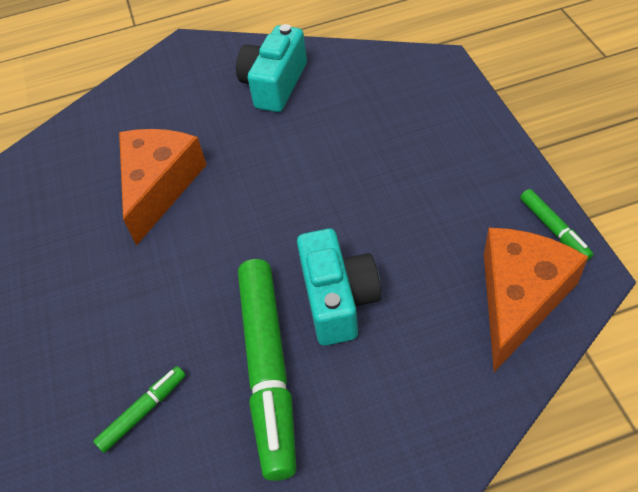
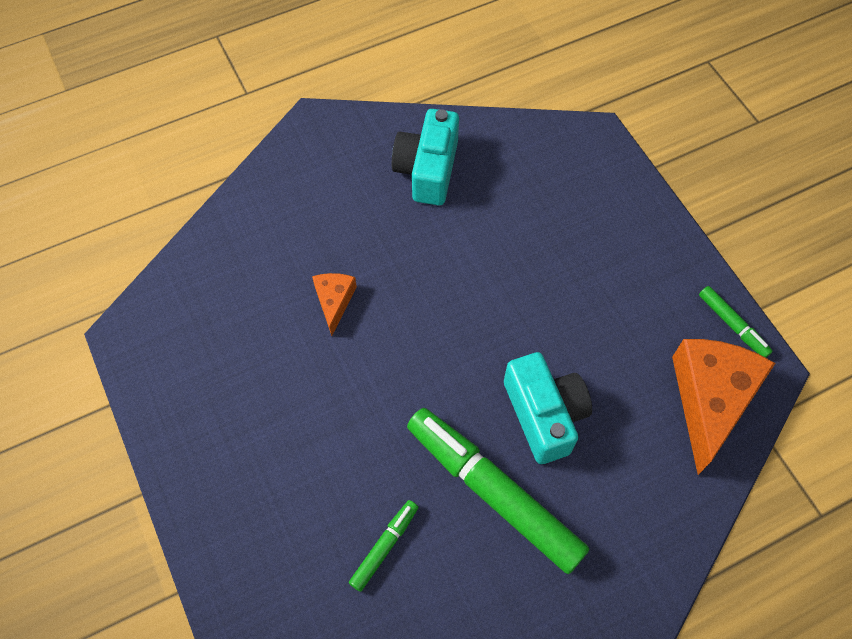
camera: 15 degrees left, 10 degrees up
orange cheese [119,129,207,246] -> orange cheese [312,273,357,336], size x0.50
green marker [238,259,296,481] -> green marker turned 150 degrees clockwise [407,408,589,574]

